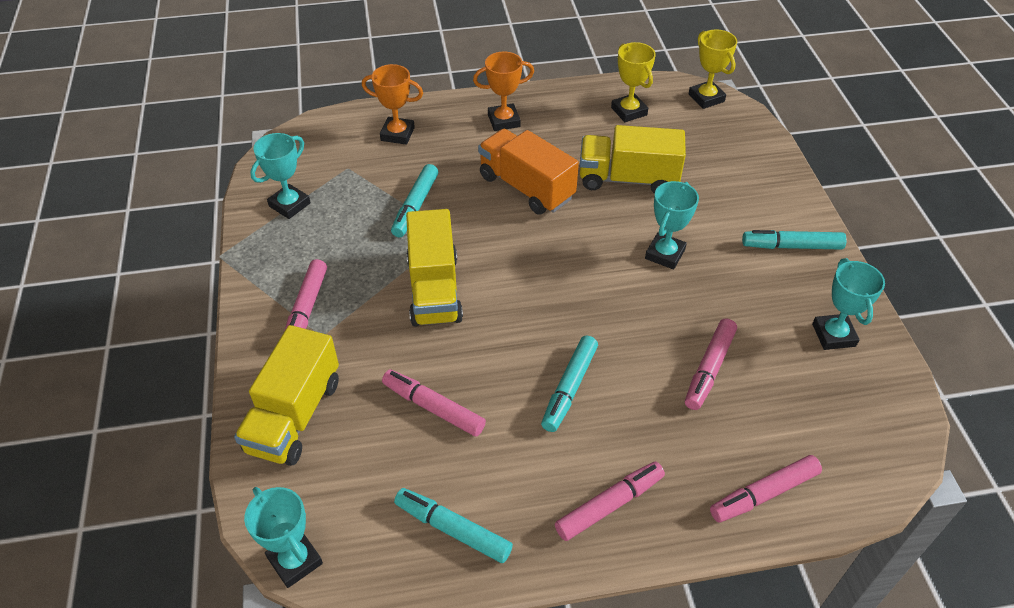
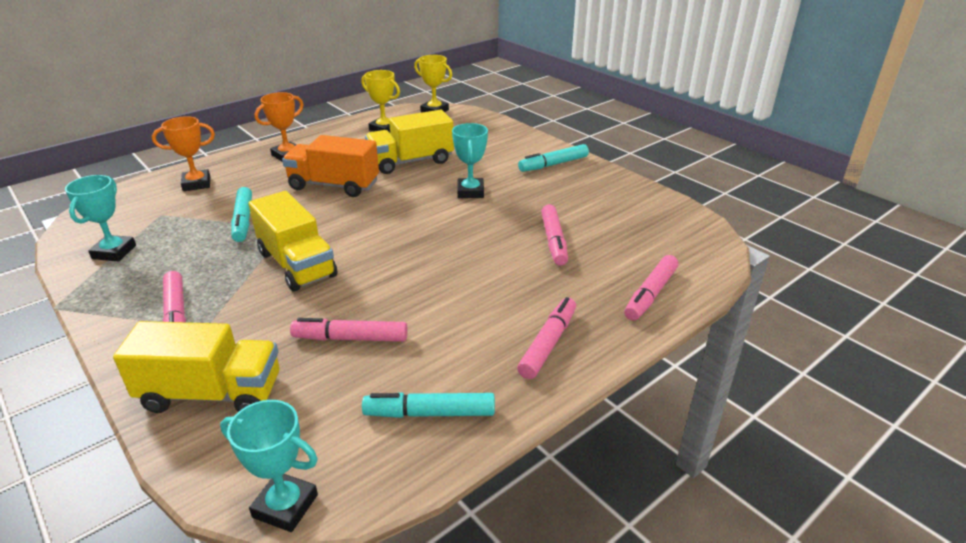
camera: 30 degrees left, 15 degrees down
yellow truck [234,325,339,466] -> yellow truck turned 75 degrees counterclockwise [113,321,279,413]
turquoise marker [541,336,598,432] -> none
turquoise trophy [812,258,885,350] -> none

